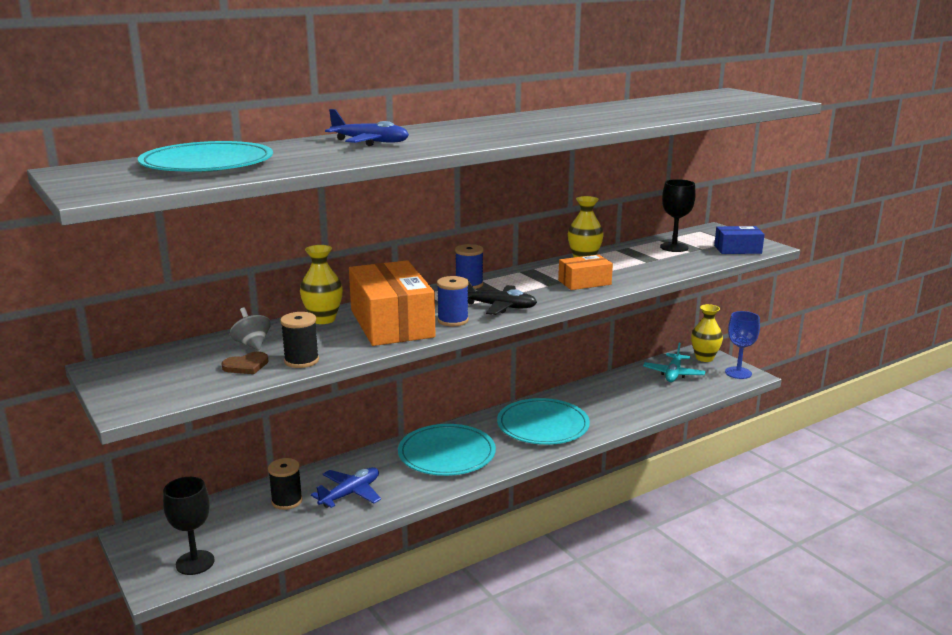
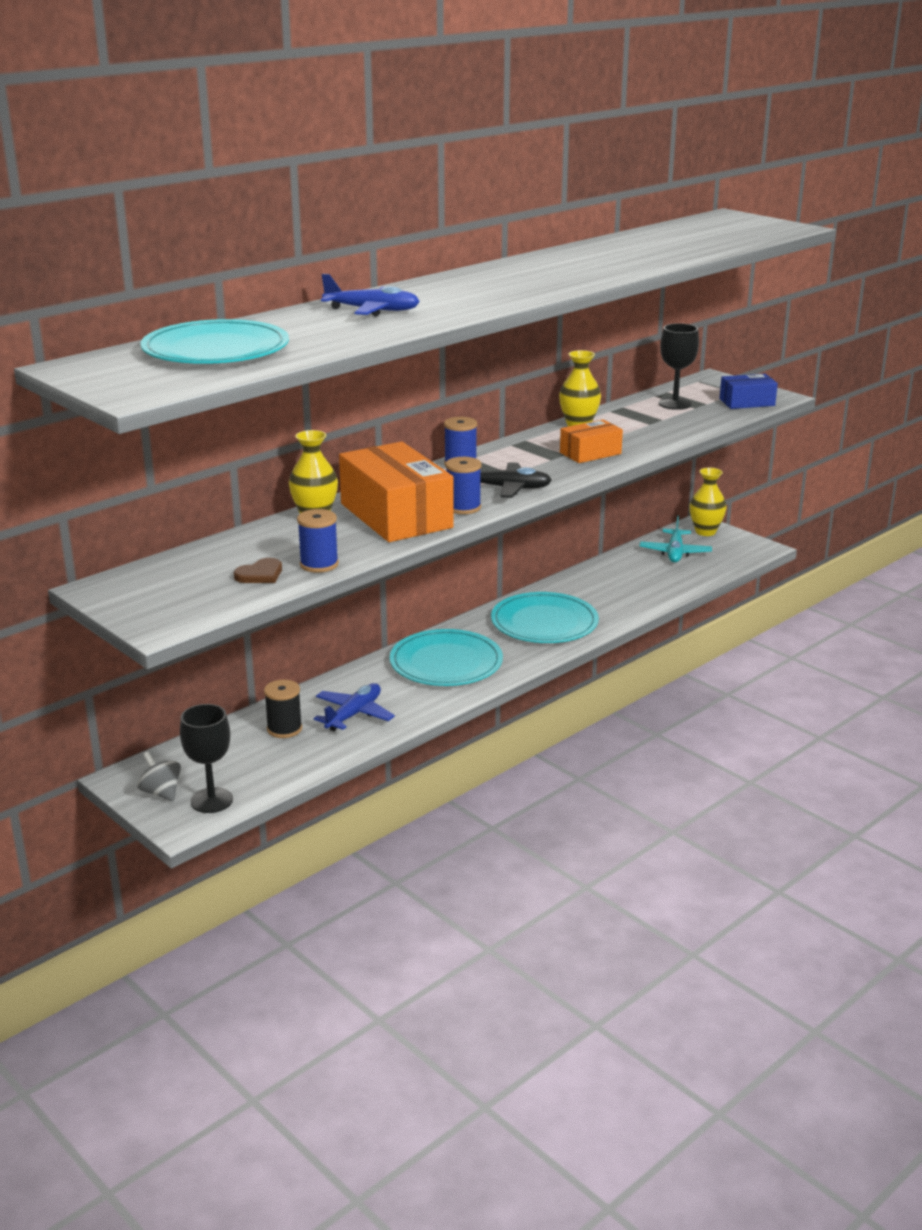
camera: 10 degrees left, 5 degrees up
grey spinning top [230,307,271,350] -> grey spinning top moved to [137,752,181,801]
black spool [280,312,319,368] -> blue spool [297,509,339,573]
blue goblet [725,311,760,379] -> none

